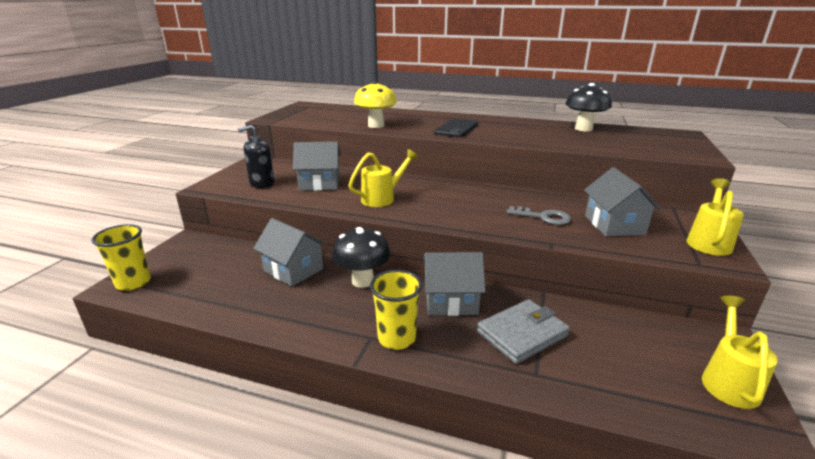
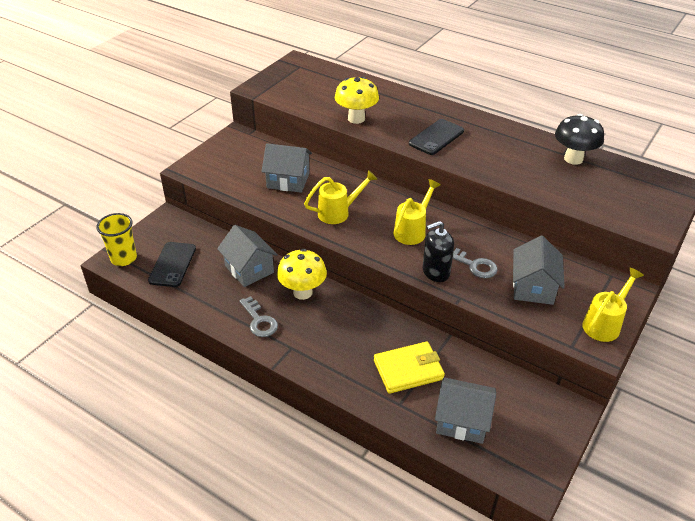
camera: 15 degrees right, 15 degrees up
black soap dispenser [238,125,275,188] -> black soap dispenser moved to [423,221,454,282]
black mushroom [332,227,391,288] -> yellow mushroom [277,249,327,300]
yellow cup [370,270,423,350] -> none
grey house [423,252,486,316] -> grey house moved to [435,377,496,444]
grey wallet [477,299,570,364] -> yellow wallet [374,342,445,394]
yellow watering can [702,296,778,409] -> yellow watering can moved to [393,179,440,245]
none -> black phone [148,242,196,287]
none -> grey key [239,296,278,337]

